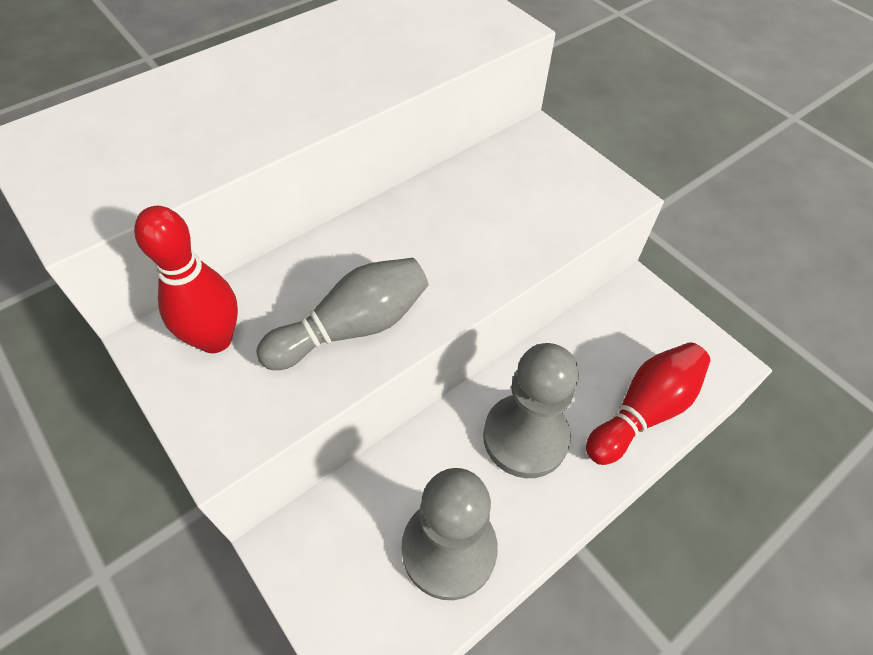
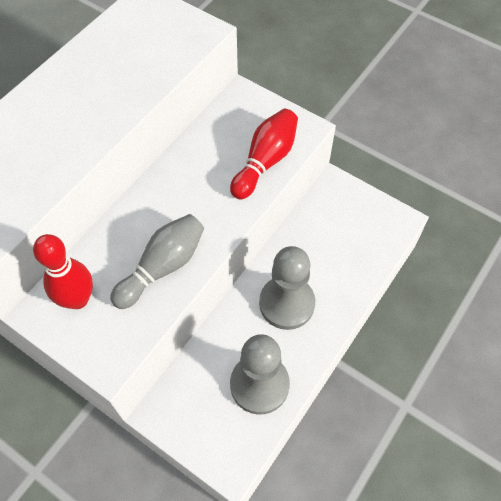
camera: 15 degrees left, 5 degrees up
red bowling pin [586,342,710,465] -> red bowling pin moved to [230,109,298,199]

